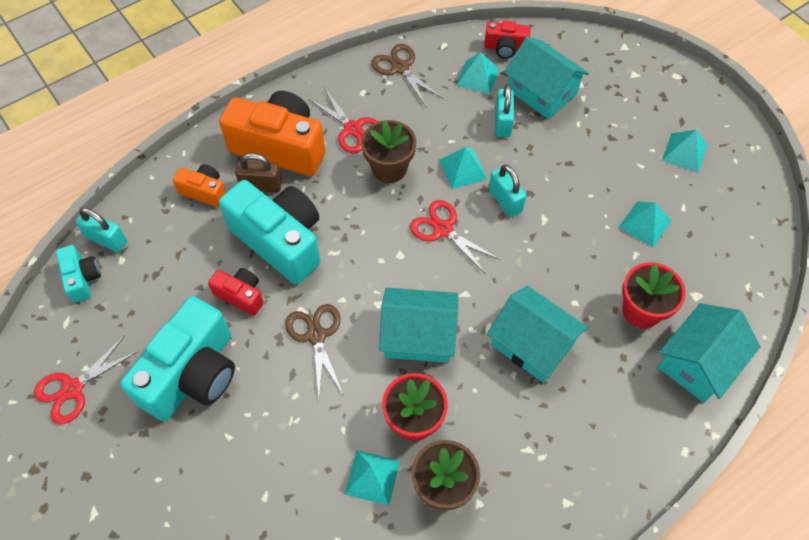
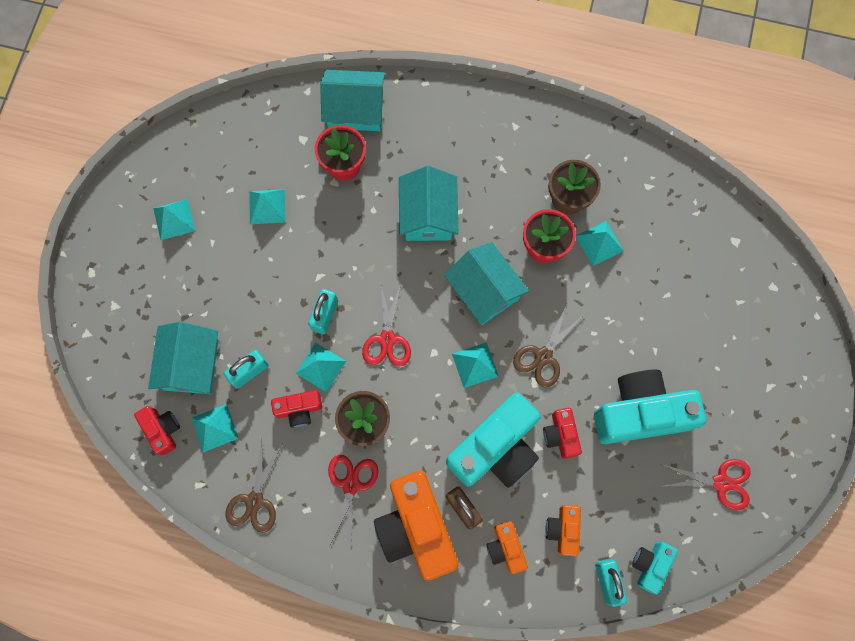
camera: 130 degrees left, 15 degrees up
turquoise camera [219,180,320,284] -> turquoise camera turned 135 degrees counterclockwise [446,392,541,488]
none -> red camera [271,390,322,428]
none -> turquoise pyramid [452,342,499,388]
none -> orange camera [545,505,581,556]

